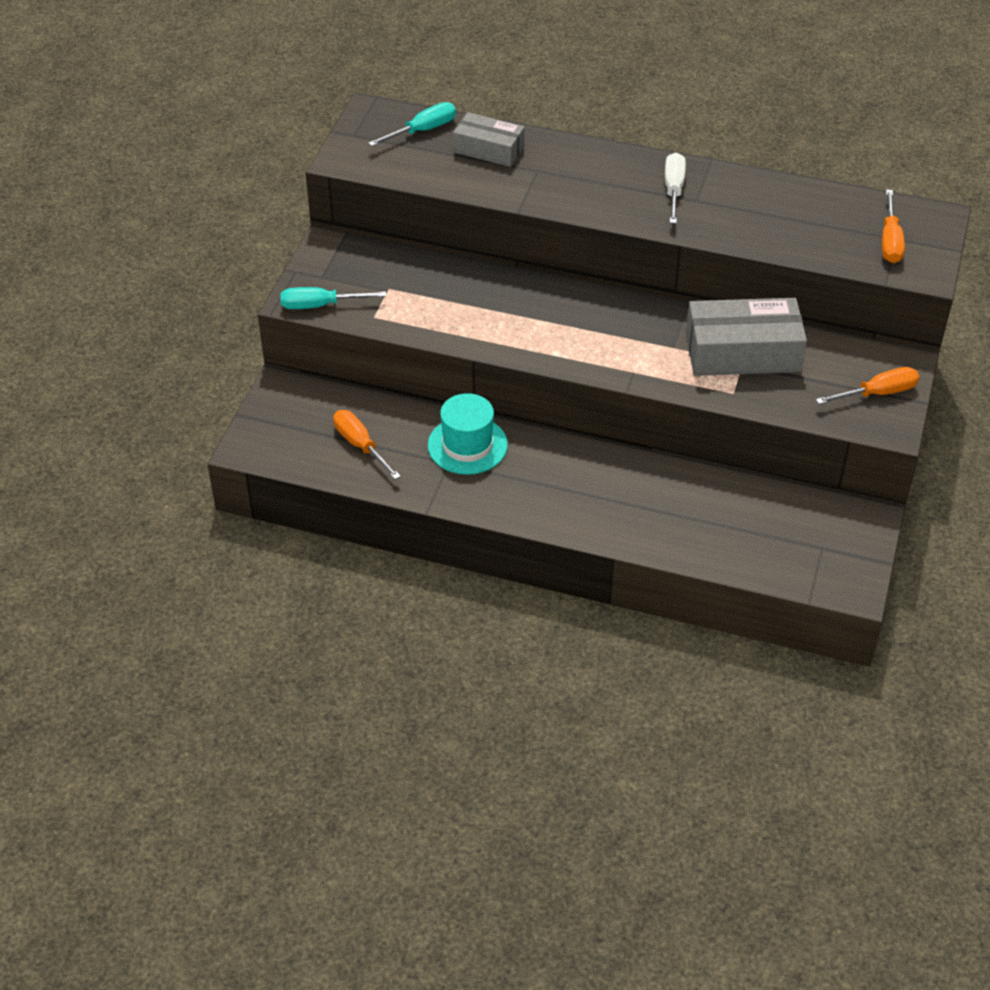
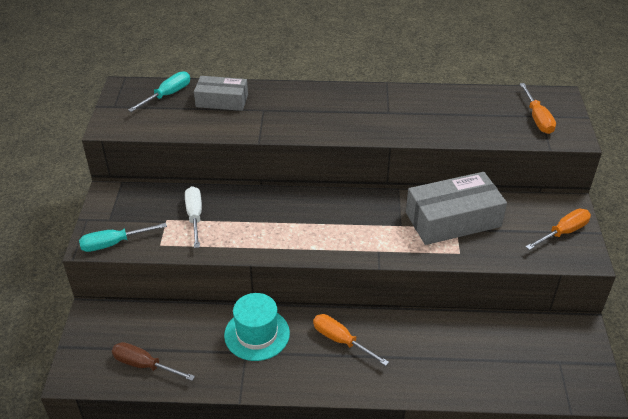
camera: 15 degrees left, 5 degrees down
orange screwdriver [333,410,401,479] -> orange screwdriver moved to [313,314,389,366]
white screwdriver [665,152,686,224] -> white screwdriver moved to [185,186,202,248]
none -> brown screwdriver [112,342,195,381]

